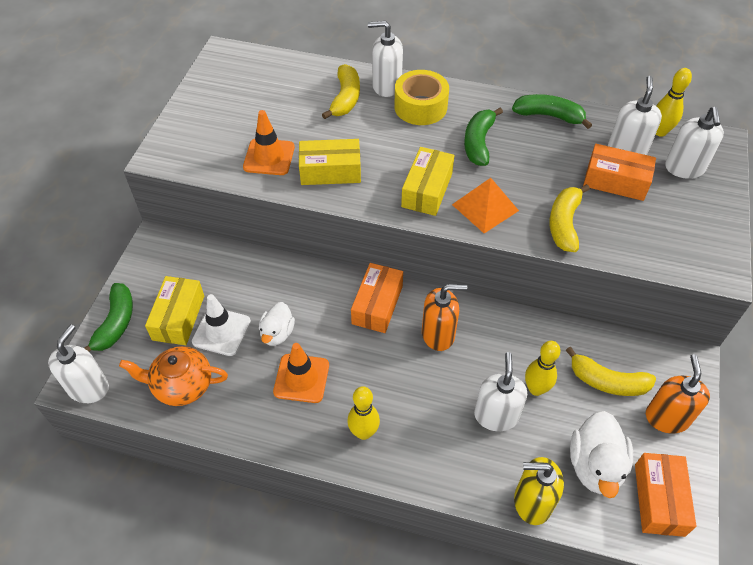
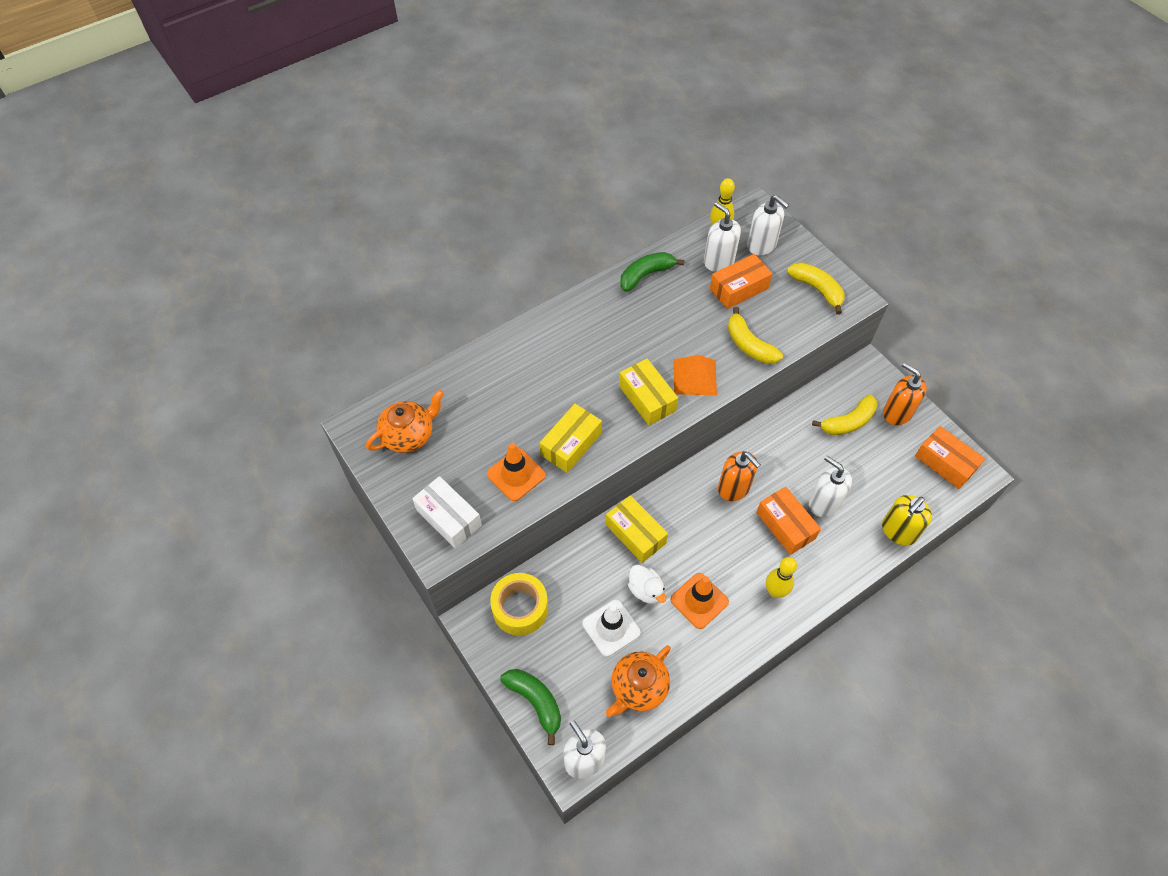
camera: 50 degrees left, 5 degrees up
yellow box [145,276,204,345] -> yellow box moved to [606,495,668,563]
yellow banana [322,64,360,119] -> yellow banana moved to [787,262,845,314]
orange box [351,263,403,333] -> orange box moved to [756,487,821,555]
white soap dispenser [368,21,403,97] -> none
yellow tape [394,70,449,125] -> yellow tape moved to [490,573,548,636]
orange soap dispenser [422,284,467,351] -> orange soap dispenser turned 105 degrees clockwise [718,451,761,501]
green banana [464,108,503,166] -> none
yellow bowling pin [525,341,560,396] -> none
white duck [570,411,633,498] -> none
none -> orange teapot [366,390,444,453]
none -> white box [412,476,482,548]

